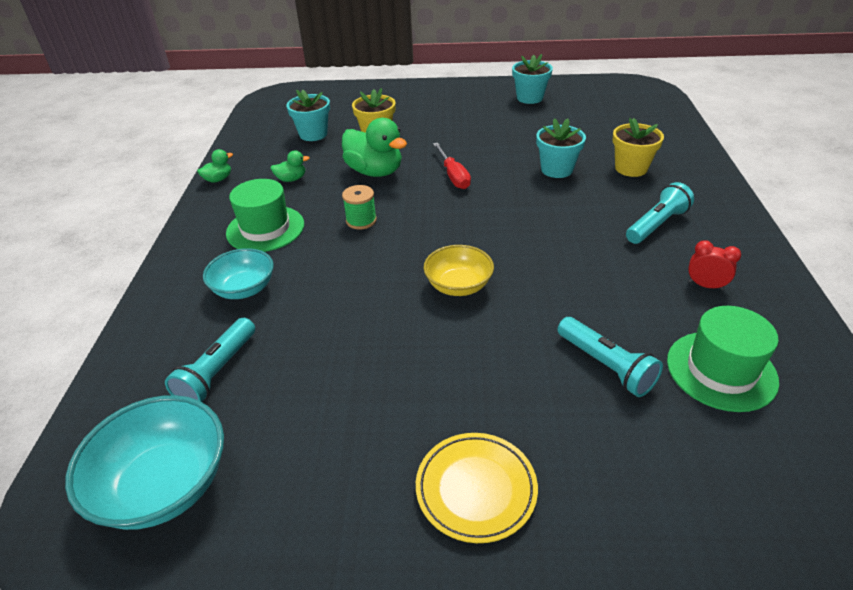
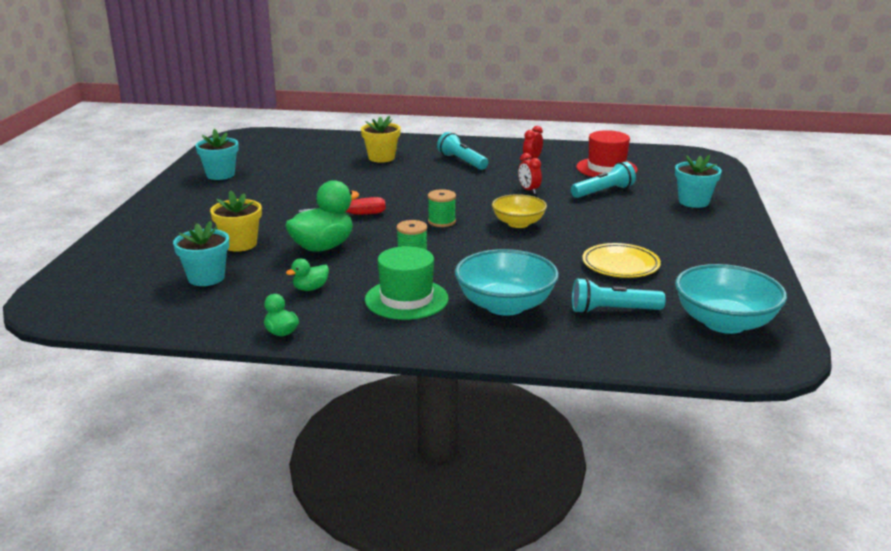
camera: 85 degrees left, 15 degrees down
turquoise flashlight [165,318,255,402] -> turquoise flashlight turned 150 degrees clockwise [572,278,666,314]
turquoise bowl [203,248,274,299] -> turquoise bowl [455,249,559,316], size x1.55
green duck [270,151,309,182] -> green duck turned 120 degrees counterclockwise [286,258,329,291]
yellow plate [416,433,538,543] -> yellow plate moved to [582,243,661,278]
turquoise flower pot [536,118,586,178] -> turquoise flower pot moved to [675,155,722,208]
green hat [667,306,779,412] -> red hat [576,130,638,177]
none -> green spool [428,189,456,227]
none -> red clock [518,153,542,194]

